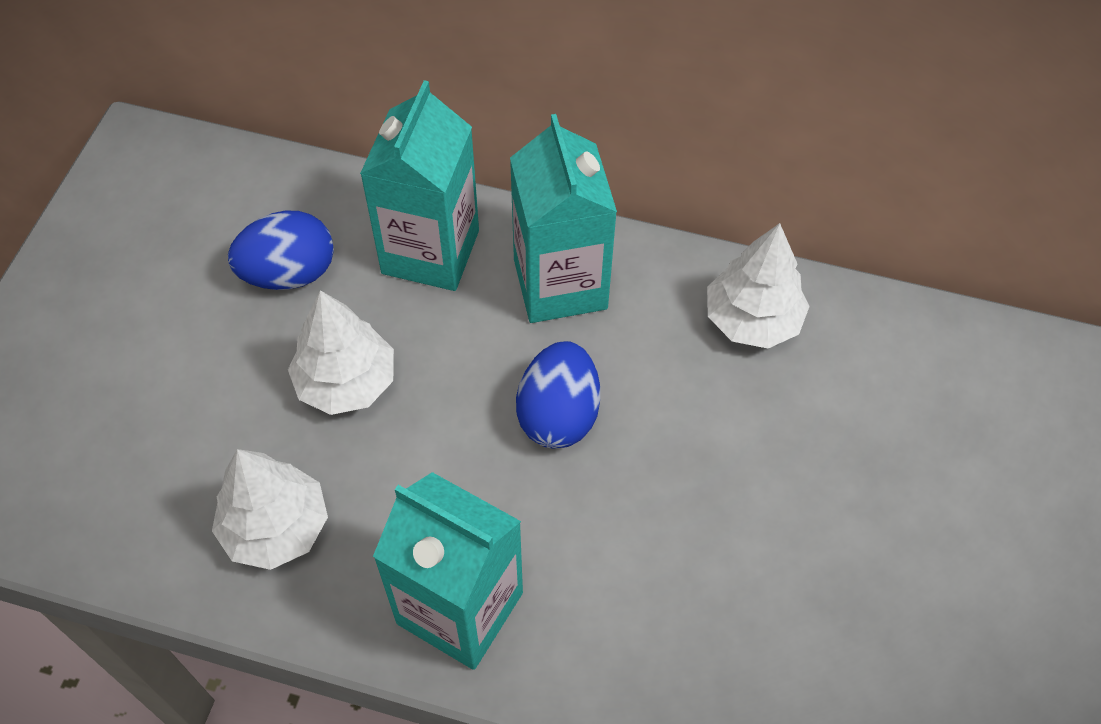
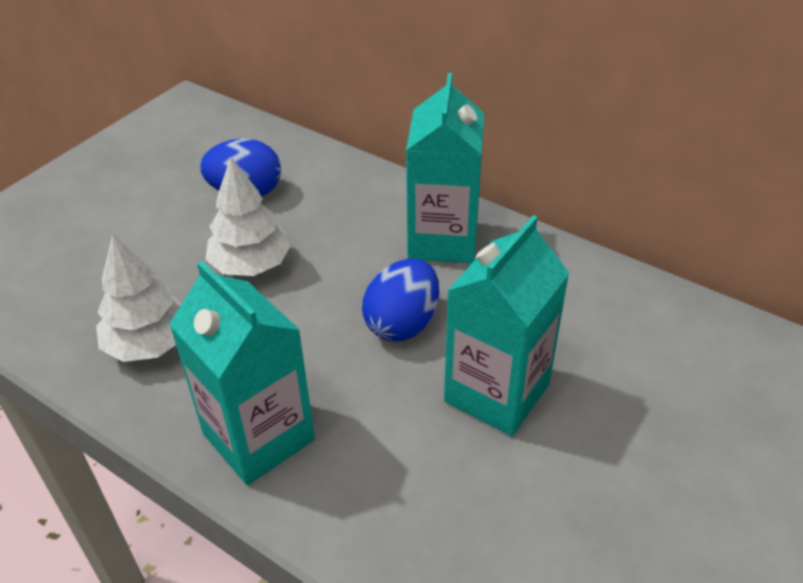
camera: 20 degrees right, 15 degrees down
turquoise carton [360,80,479,291] -> turquoise carton moved to [444,215,569,436]
white tree [707,223,810,348] -> none

